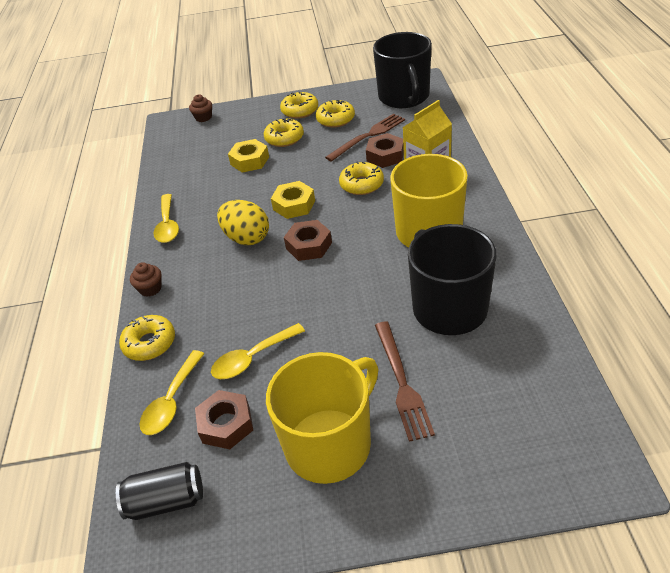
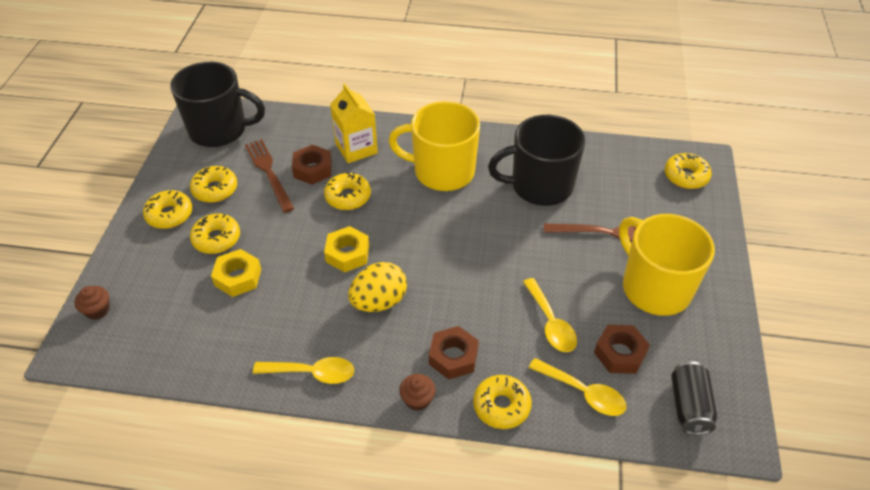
camera: 80 degrees left, 5 degrees up
brown nut [284,220,332,261] -> brown nut moved to [429,326,479,379]
none -> yellow donut [665,153,712,189]

